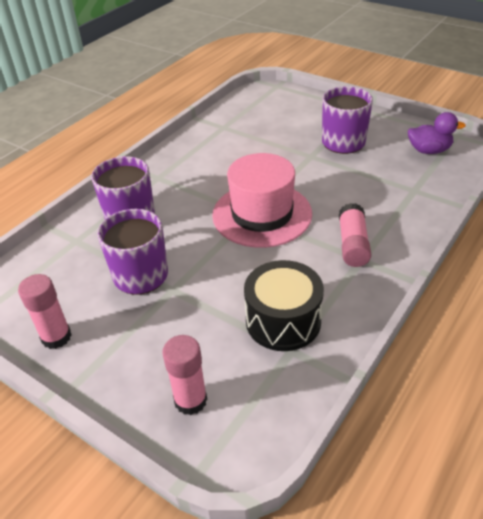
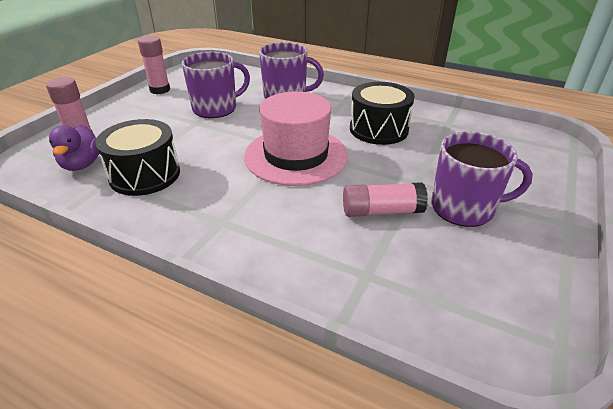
camera: 80 degrees right, 5 degrees down
pink glue stick [339,203,371,267] -> pink glue stick moved to [343,182,428,217]
purple duck [408,112,466,154] -> purple duck moved to [49,125,99,171]
none -> black drum [350,82,415,145]

